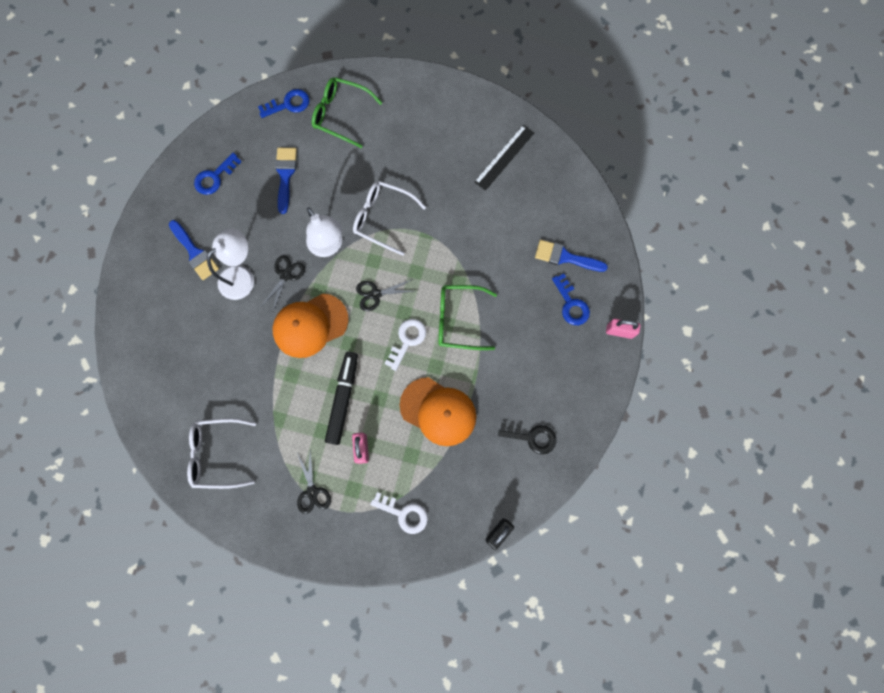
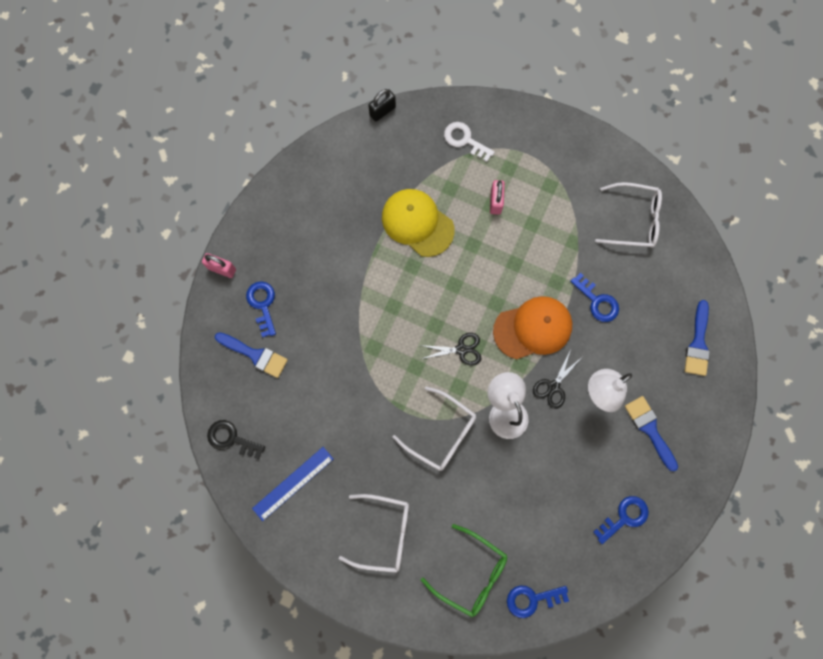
camera: 170 degrees left, 0 degrees up
blue brush [275,148,297,214] -> blue brush moved to [685,300,710,376]
black scissors [297,450,331,514] -> none
black marker [325,352,358,445] -> none
white key [385,319,426,371] -> none
orange cap [400,377,476,446] -> yellow cap [382,189,454,257]
green glasses [439,285,497,350] -> none
black ruler [474,125,534,191] -> blue ruler [252,447,333,521]
black key [498,423,556,454] -> black key moved to [207,420,265,459]
none -> white glasses [339,494,409,573]
none -> blue key [570,273,619,322]

